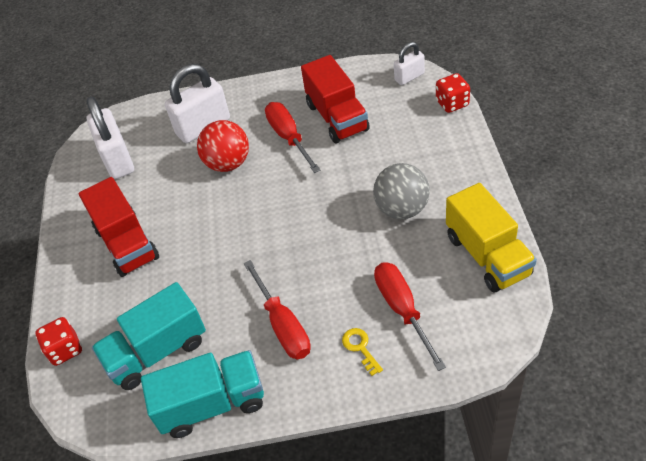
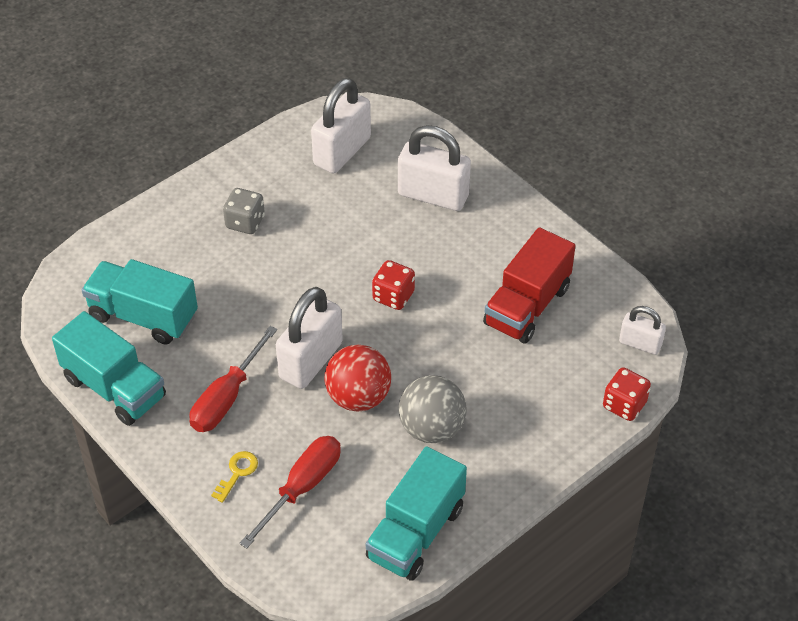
camera: 50 degrees right, 0 degrees up
red dice [36,317,82,366] -> red dice moved to [372,260,415,310]
red truck [79,177,159,277] -> grey dice [223,188,265,234]
red ball [197,120,249,172] -> red ball moved to [324,345,391,412]
red screwdriver [265,102,321,173] -> none
yellow truck [446,183,537,293] -> turquoise truck [366,446,467,581]
none -> white padlock [276,287,343,389]

